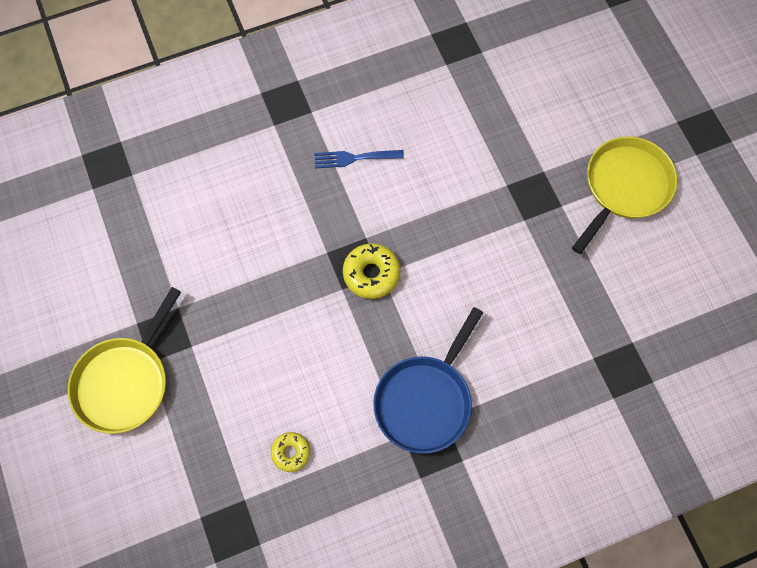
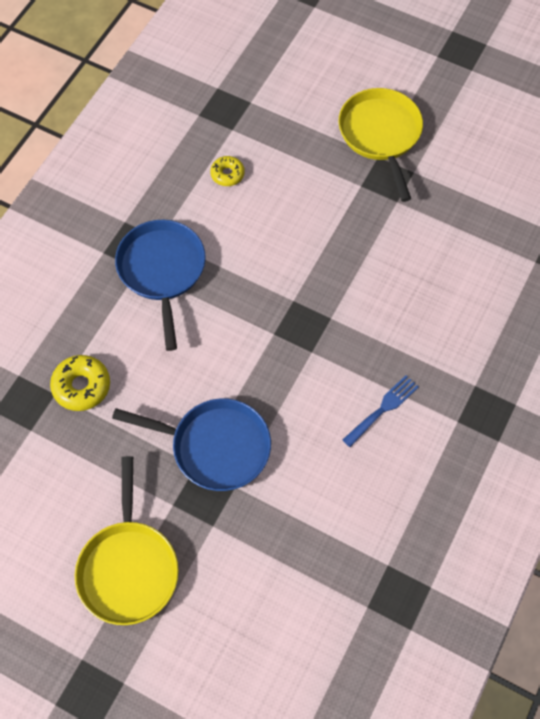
camera: 140 degrees right, 5 degrees down
yellow donut [343,243,401,299] -> yellow donut moved to [50,355,110,411]
none -> blue pan [112,398,271,491]

